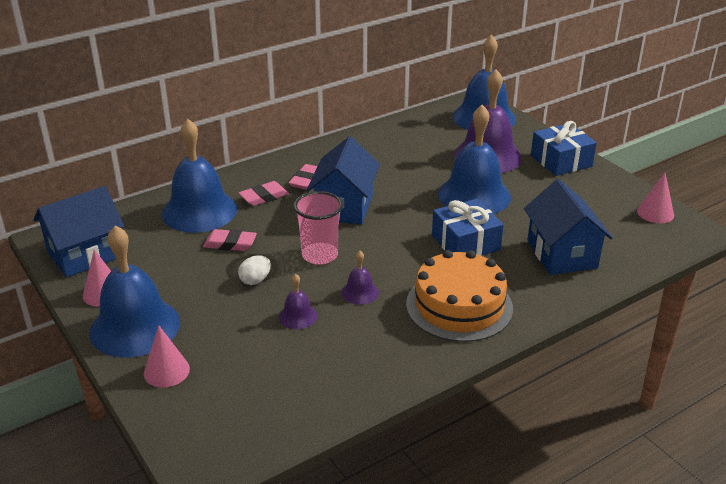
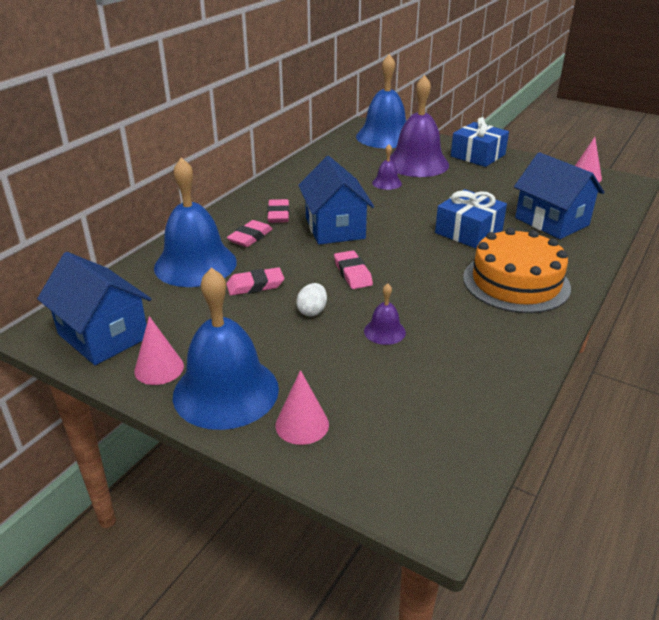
camera: 25 degrees left, 0 degrees up
blue house [34,186,124,278] -> blue house turned 75 degrees counterclockwise [37,252,151,365]
pink cup [294,191,343,265] -> pink eraser [334,250,373,289]
purple bell [341,251,379,305] -> purple bell moved to [372,144,402,190]
blue bell [438,105,511,214] -> none

